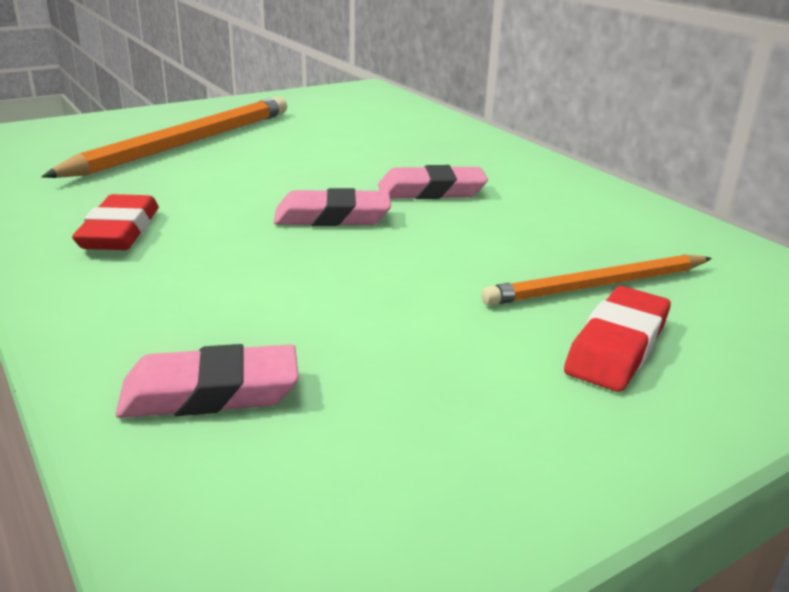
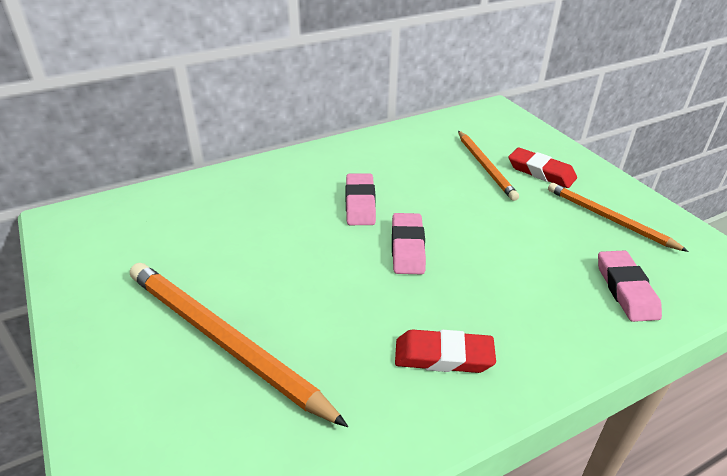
camera: 85 degrees left, 10 degrees up
none -> orange pencil [548,183,689,252]

